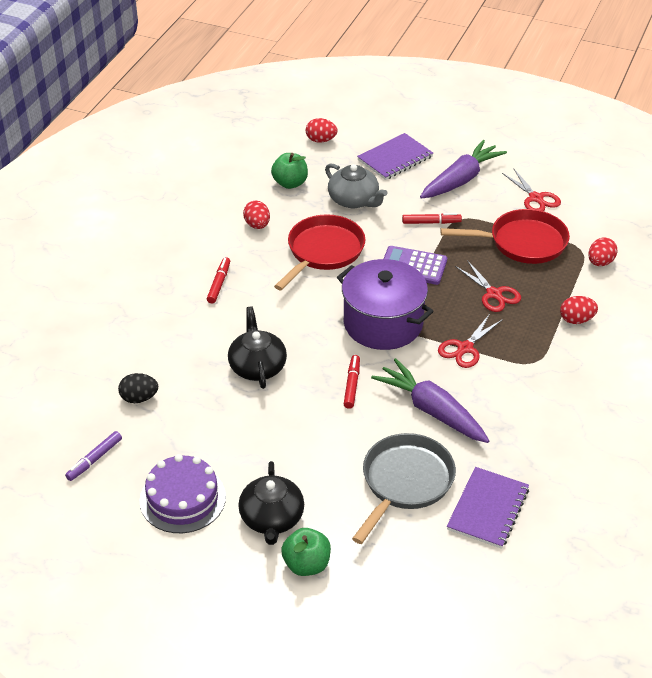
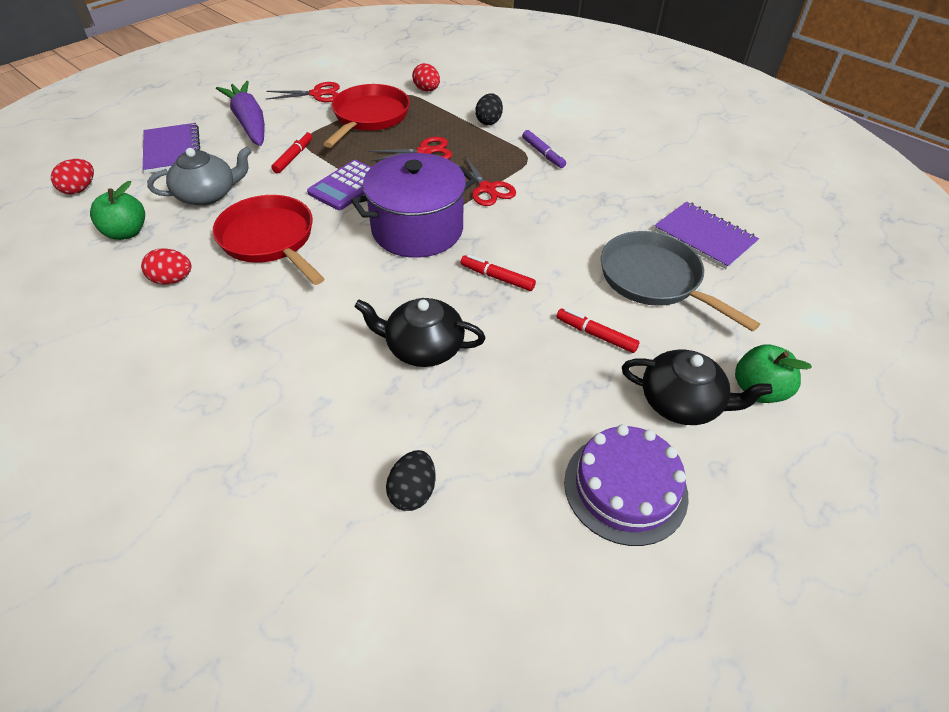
camera: 70 degrees left, 5 degrees up
purple marker [65,431,122,481] -> purple marker moved to [522,130,566,168]
red marker [207,257,230,303] -> red marker moved to [557,308,639,353]
purple carrot [371,358,489,443] -> none
red egg [560,296,598,324] -> black egg [475,94,503,125]

